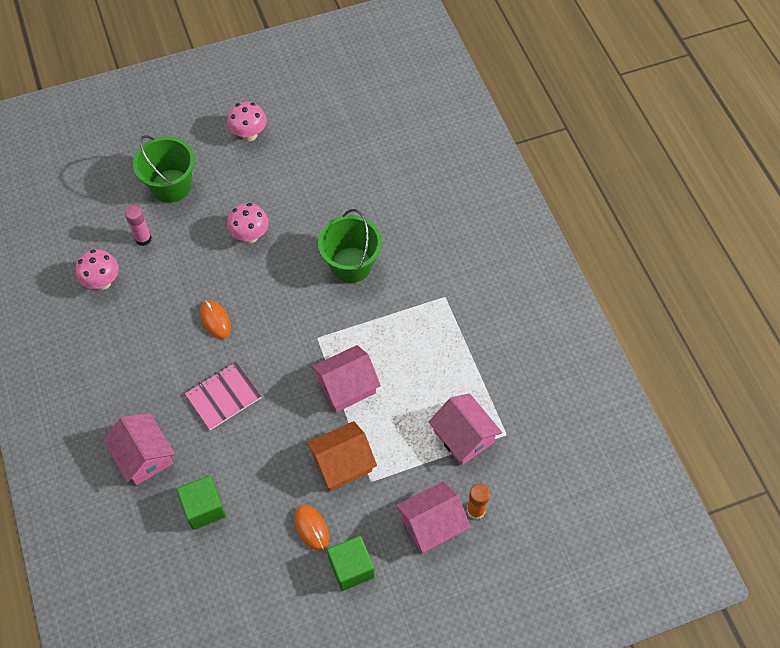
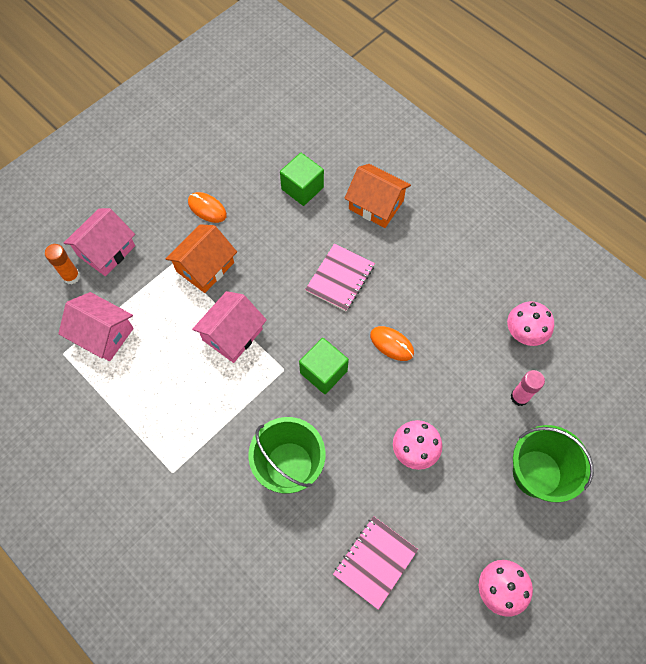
camera: 155 degrees right, 5 degrees up
pink house [103,413,175,485] -> orange house [344,164,411,228]
green cube [327,536,375,591] -> green cube moved to [299,338,349,394]
none -> pink notebook [333,516,418,610]

